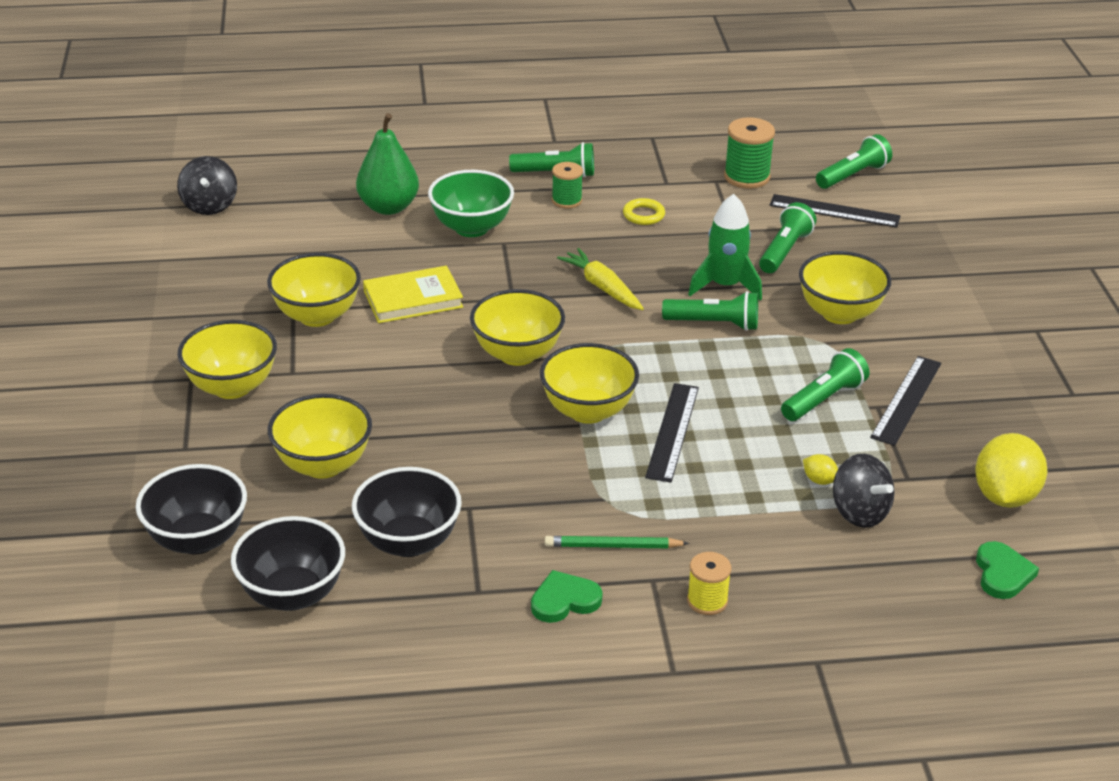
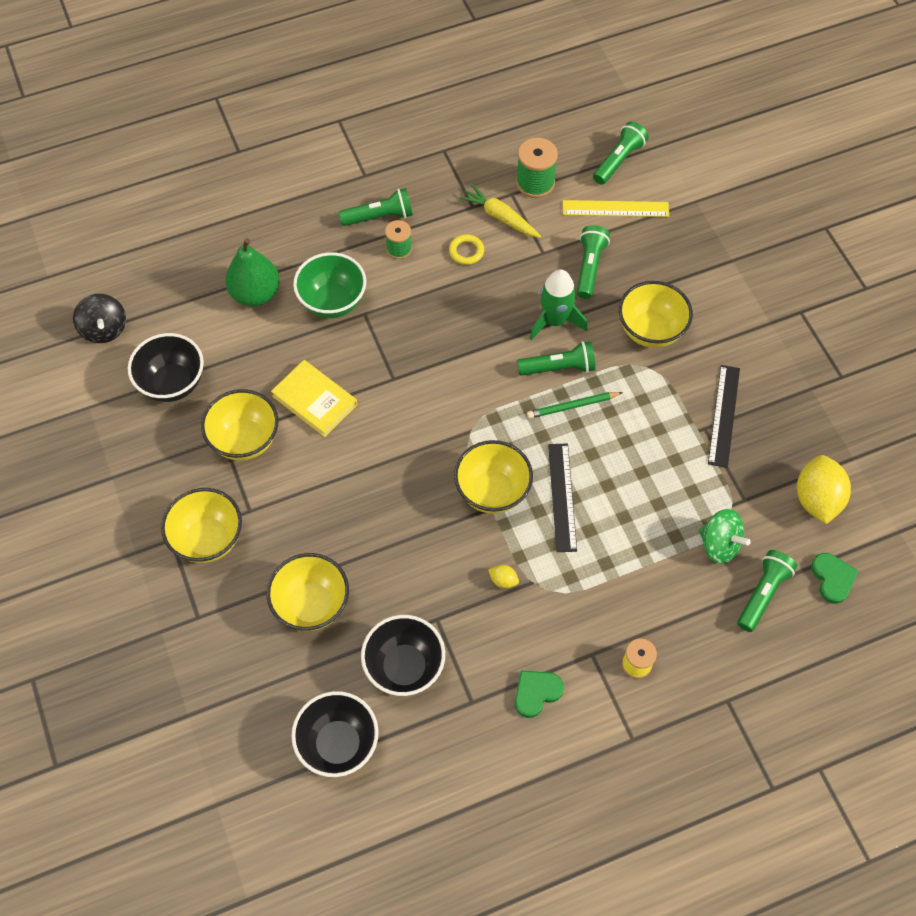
camera: 15 degrees left, 25 degrees up
black bowl [136,464,247,554] -> black bowl moved to [128,333,204,402]
yellow book [363,266,463,323] -> yellow book turned 75 degrees clockwise [271,360,357,437]
yellow bowl [470,289,565,366] -> none
green pencil [545,536,689,548] -> green pencil moved to [527,392,623,419]
yellow carrot [557,248,644,310] -> yellow carrot moved to [459,184,541,238]
black ruler [770,194,900,227] -> yellow ruler [563,200,669,217]
green flashlight [781,348,869,421] -> green flashlight moved to [737,550,797,632]
yellow lemon [803,454,838,485] -> yellow lemon moved to [488,565,519,589]
black spinning top [833,454,895,528] -> green spinning top [699,509,751,564]

